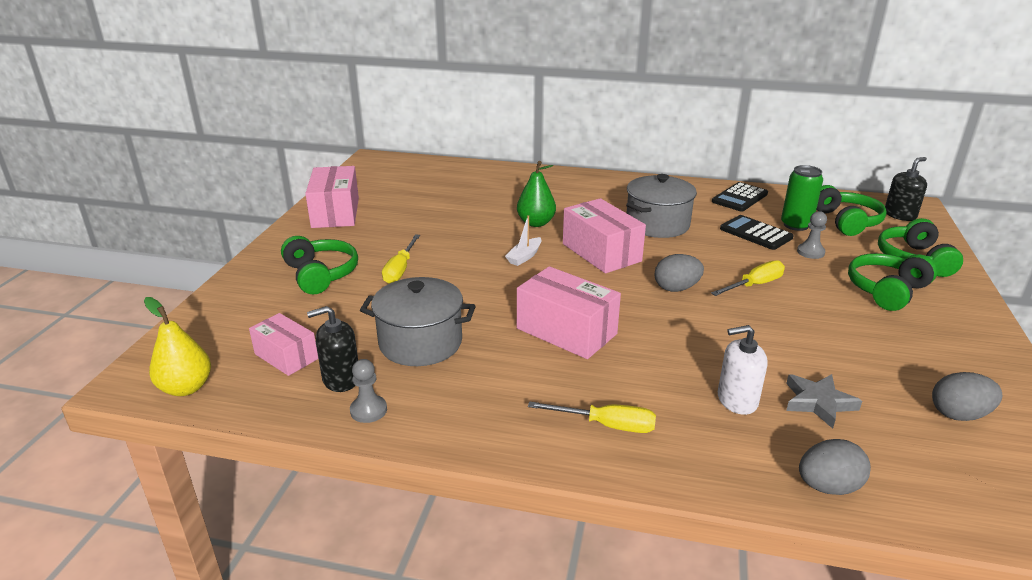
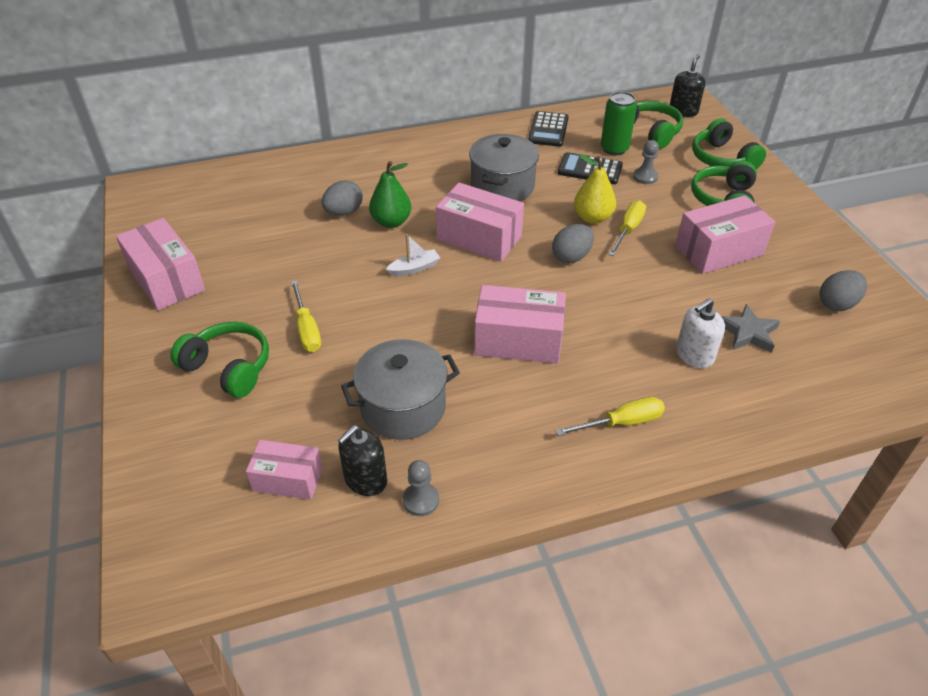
camera: 30 degrees left, 15 degrees up
yellow pear [144,297,211,396] -> yellow pear moved to [574,154,616,224]
white boat [505,215,542,266] -> white boat turned 120 degrees counterclockwise [386,234,440,276]
grey egg [799,439,871,495] -> grey egg moved to [322,180,363,216]
none -> pink box [675,195,775,274]

